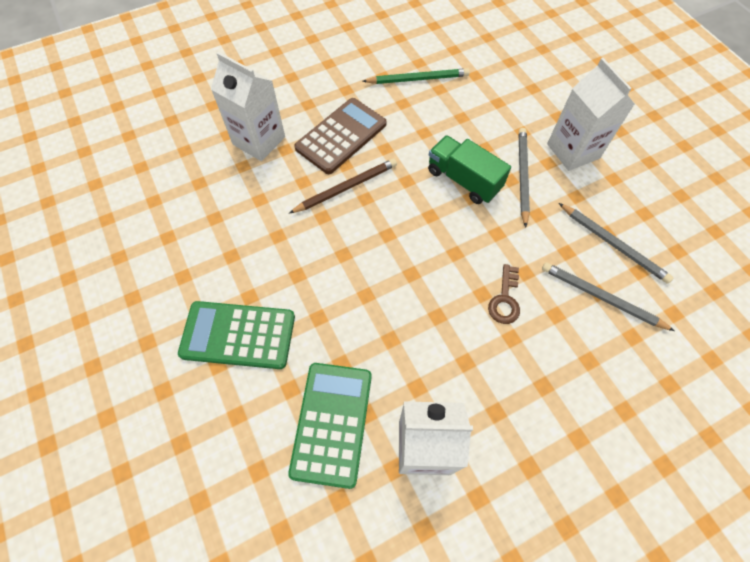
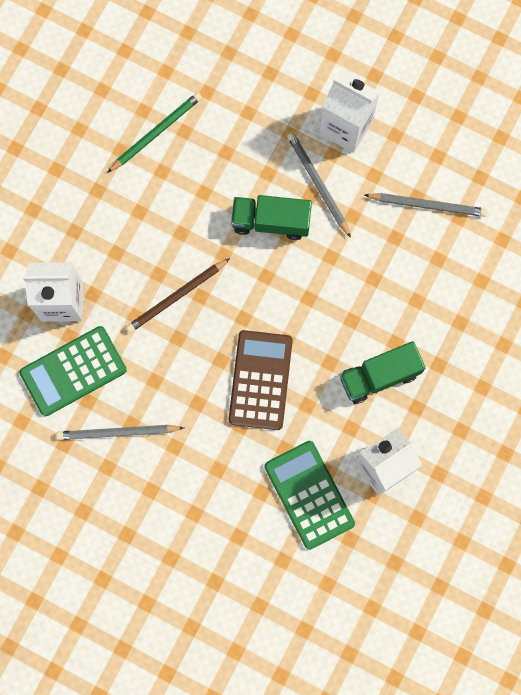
camera: 35 degrees left, 15 degrees up
green calculator [178,301,295,369] -> green calculator moved to [19,326,127,416]
brown pencil [289,159,397,213] -> brown pencil turned 150 degrees counterclockwise [126,258,230,333]
brown calculator [294,98,387,174] -> brown calculator moved to [229,330,293,430]
brown key [488,264,520,324] -> none
grey pencil [542,262,675,331] -> grey pencil moved to [56,425,184,440]
none -> green truck [340,341,426,404]

